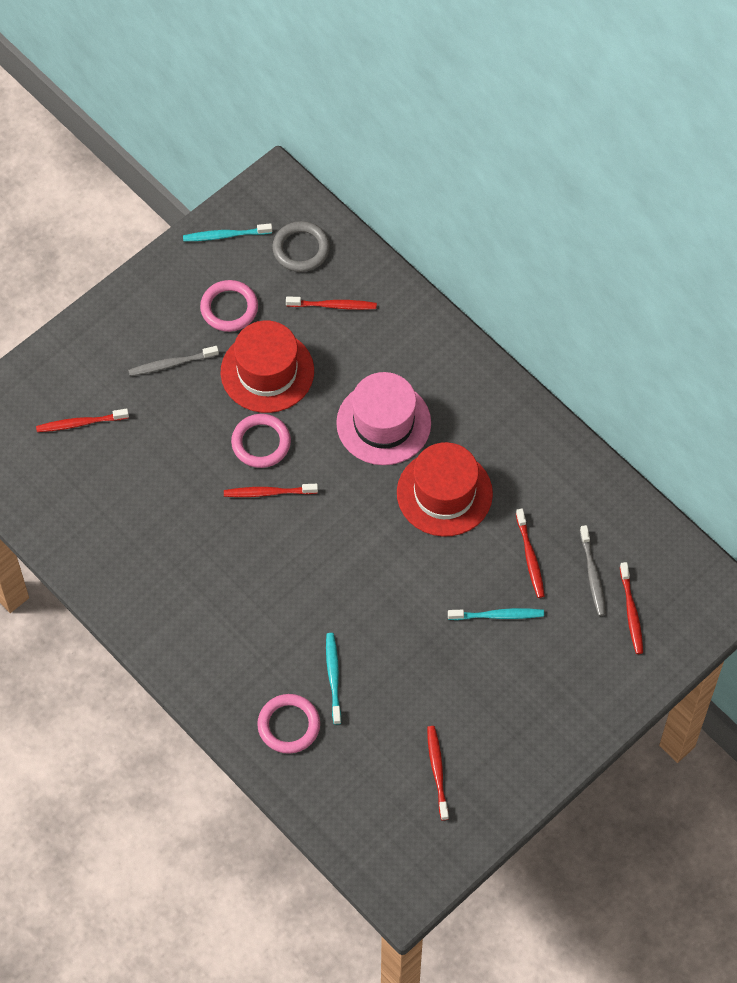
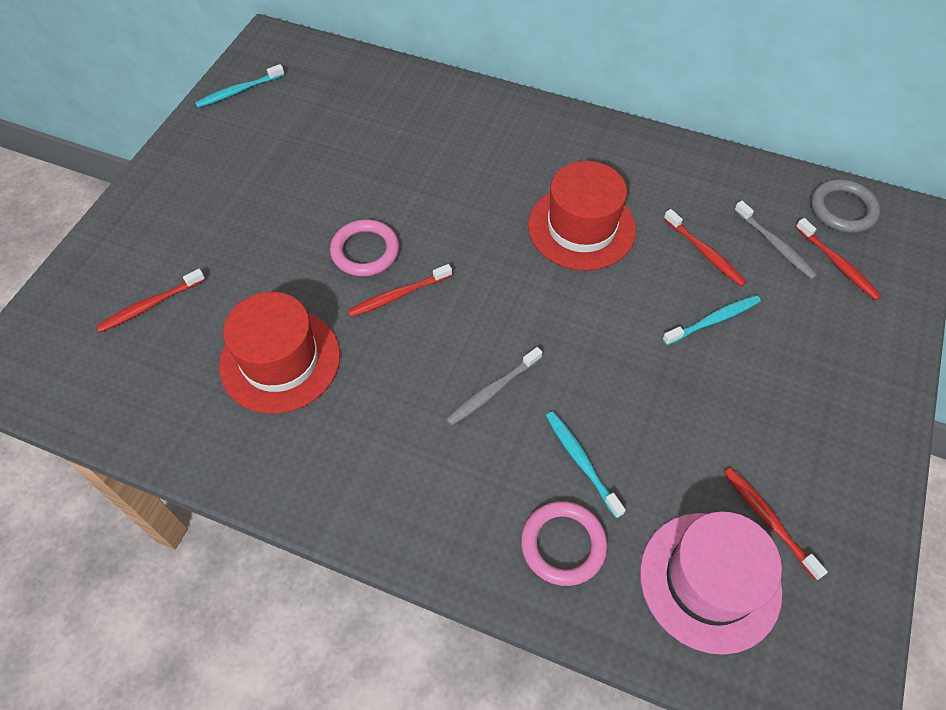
camera: 25 degrees left, 5 degrees down
grey toothbrush [128,346,219,376] -> grey toothbrush moved to [446,347,542,426]
pink ring [200,280,258,332] -> none
red hat [220,320,314,413] -> red hat moved to [219,292,340,414]
grey ring [272,221,330,272] -> grey ring moved to [811,179,880,233]
red toothbrush [286,296,377,310] -> none
pink hat [336,372,431,465] -> pink hat moved to [640,511,782,655]

